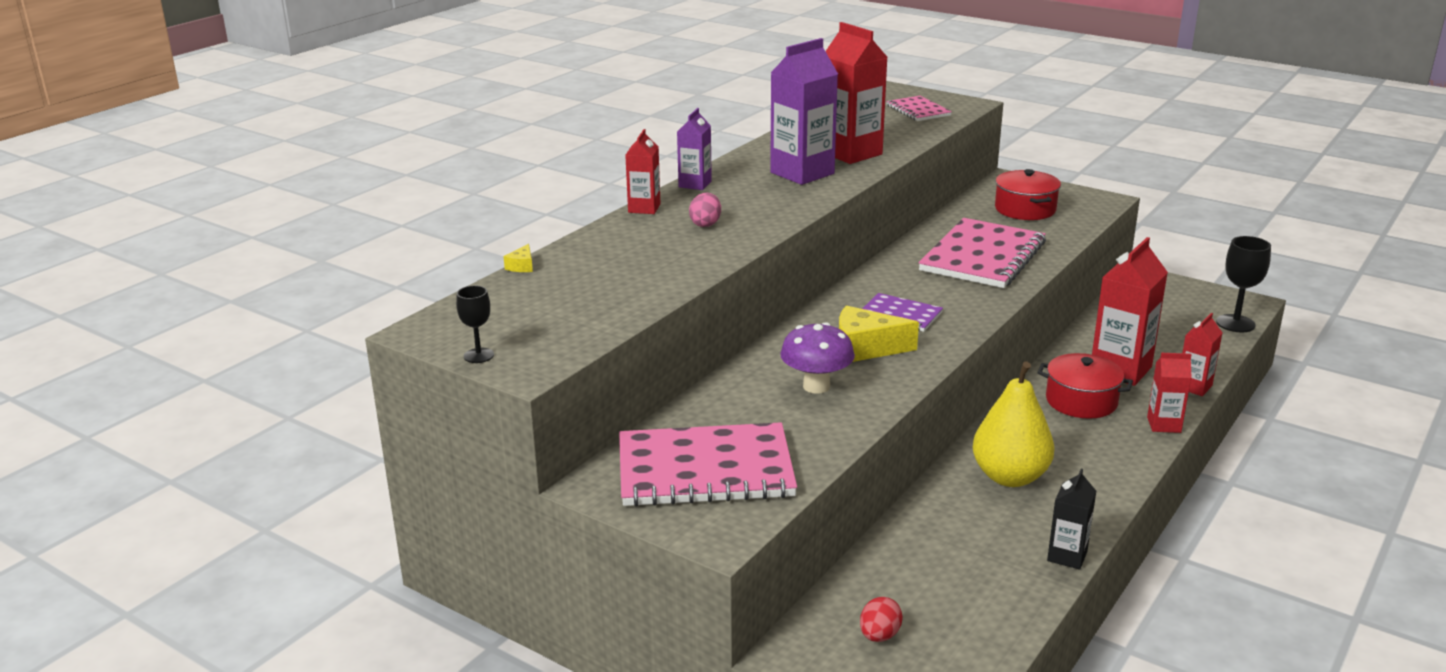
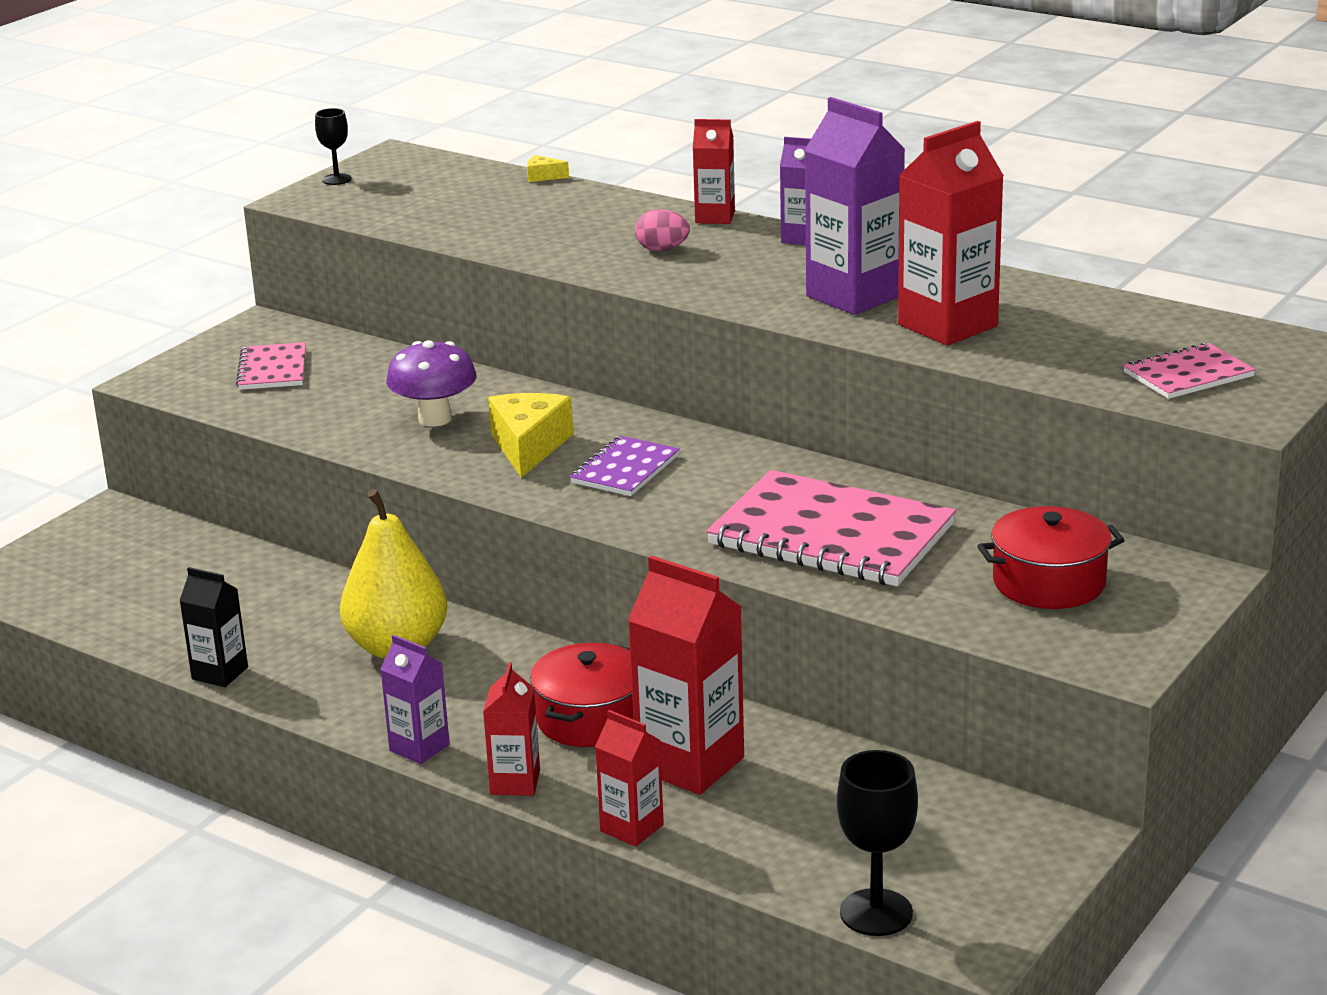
camera: 90 degrees right, 0 degrees up
pink notebook [619,422,797,507] -> pink notebook [236,342,306,390], size x0.51
red egg [860,597,903,642] -> none
none -> purple carton [380,635,450,764]

